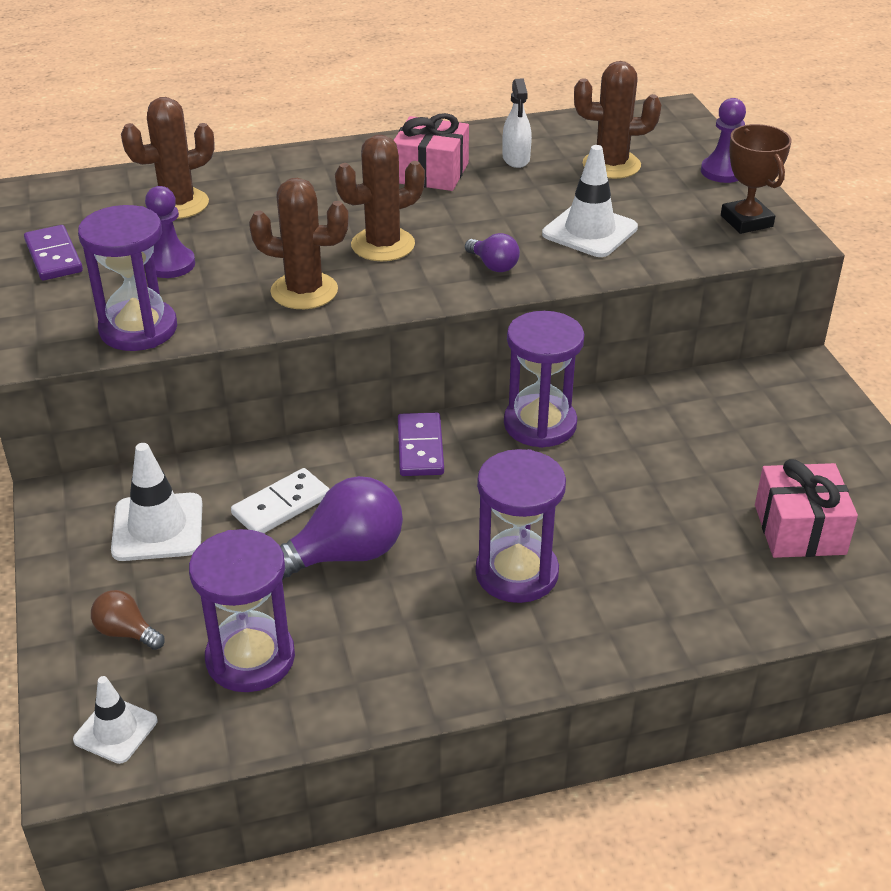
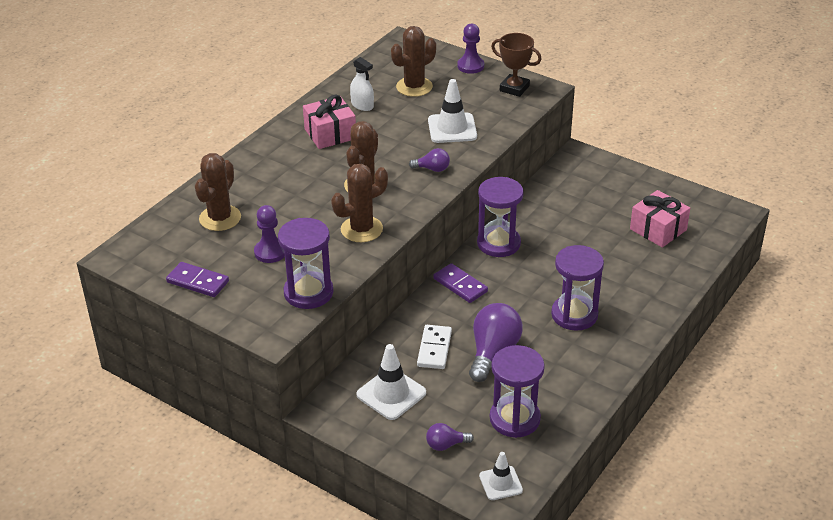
camera: 40 degrees left, 0 degrees up
brown light bulb [91,590,165,650] -> purple light bulb [426,423,474,451]

